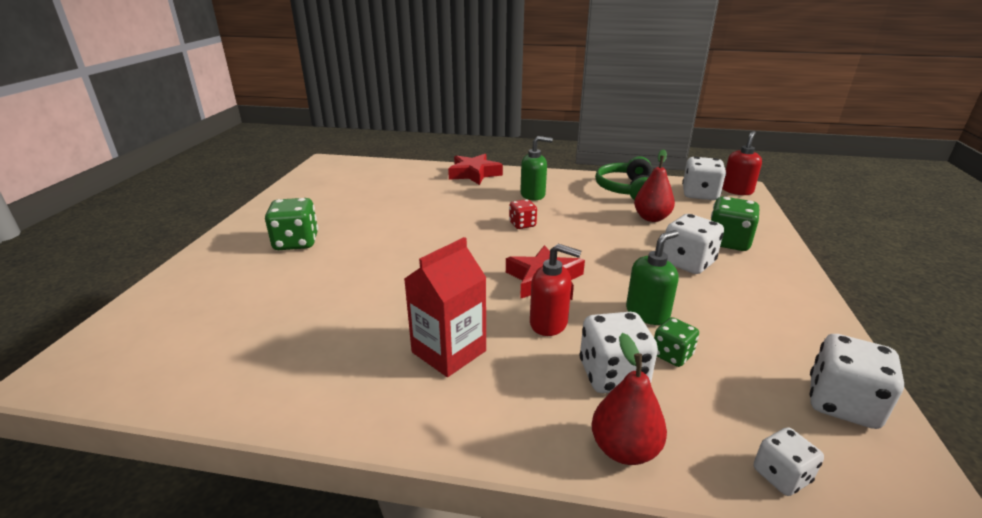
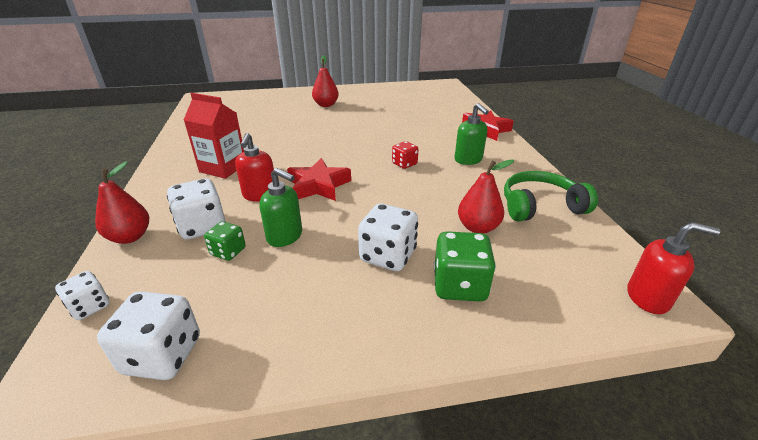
camera: 70 degrees right, 5 degrees up
green dice [265,198,318,250] -> red pear [312,56,339,107]
white dice [682,157,726,200] -> none

